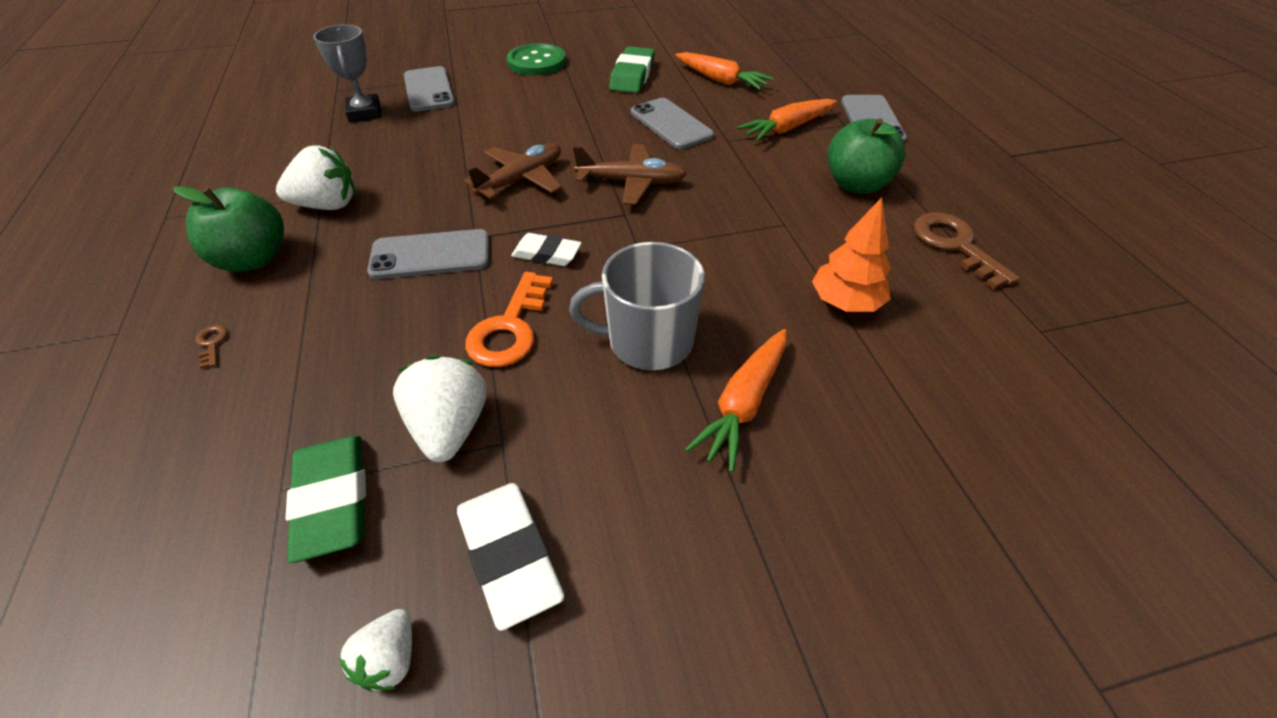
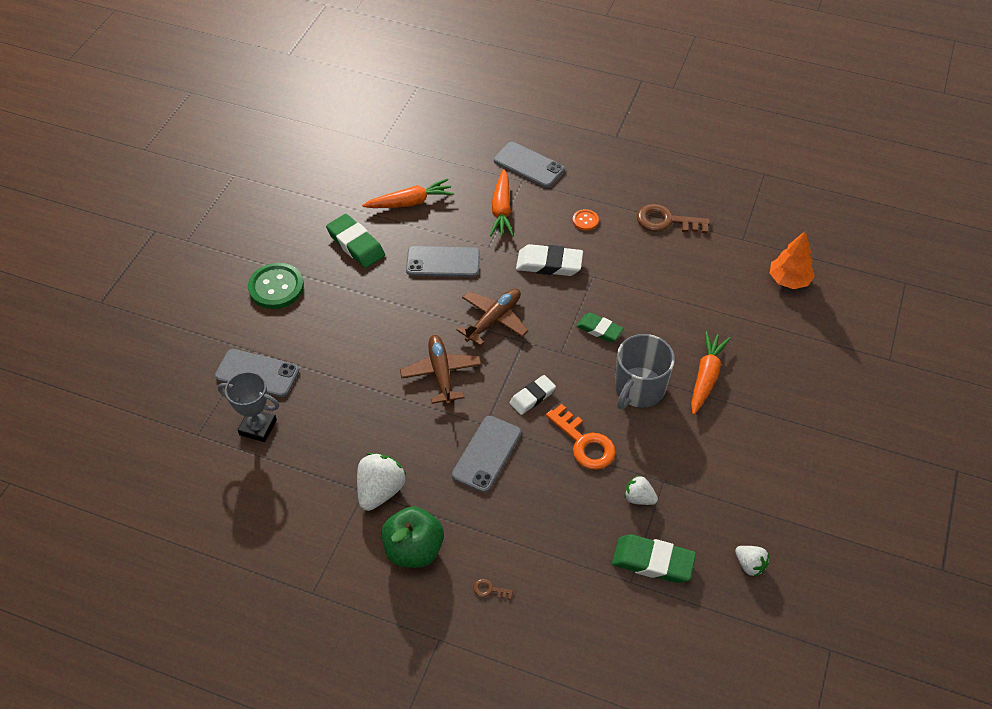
camera: 55 degrees left, 5 degrees up
white strawberry [393,355,487,462] -> white strawberry [624,475,658,505], size x0.58
white eraser [457,483,564,631] -> white eraser moved to [516,244,583,276]
orange carrot [685,329,786,473] -> orange carrot turned 135 degrees counterclockwise [691,331,731,415]
orange tree [812,198,891,312] -> orange tree moved to [770,231,815,289]
green apple [828,118,905,194] -> orange button [573,209,599,231]
none -> green eraser [577,313,624,342]

